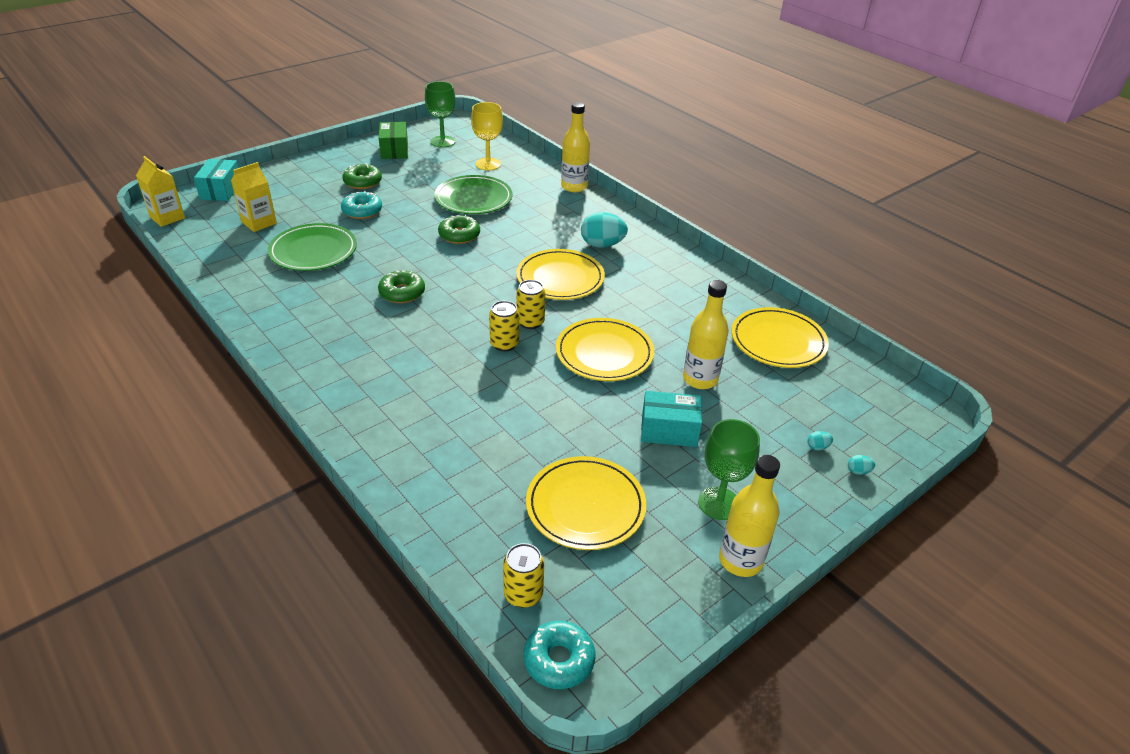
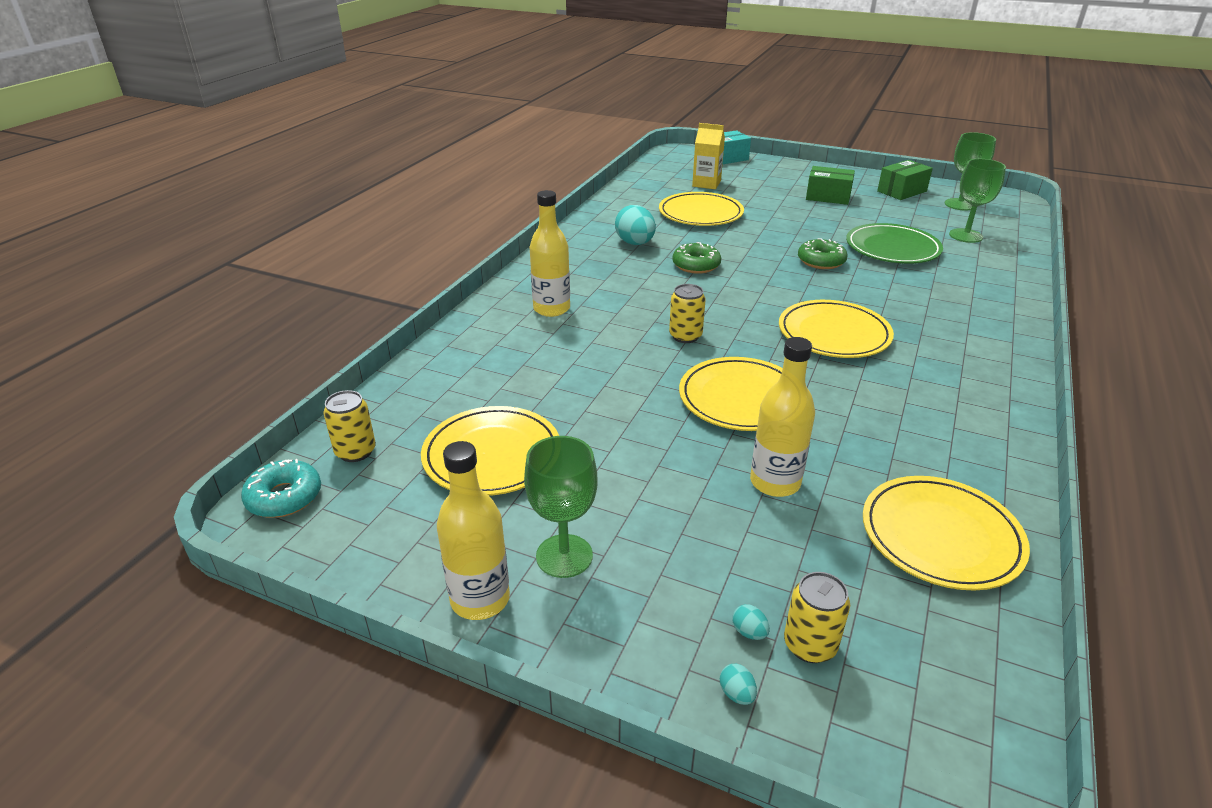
camera: 65 degrees right, 5 degrees down
yellow carton [136,156,185,227] -> none
green plate [268,223,357,271] -> yellow plate [659,192,744,226]
turquoise donut [341,191,382,219] -> none
green donut [342,163,382,189] -> green box [806,166,855,205]
yellow goblet [471,102,503,171] -> green goblet [949,159,1006,243]
yellow can [517,280,545,329] -> yellow can moved to [784,572,850,663]
yellow bottle [561,102,590,192] -> yellow bottle moved to [530,190,570,317]
turquoise egg [581,212,628,248] -> turquoise egg moved to [615,205,656,245]
turquoise box [641,391,702,447] -> none

